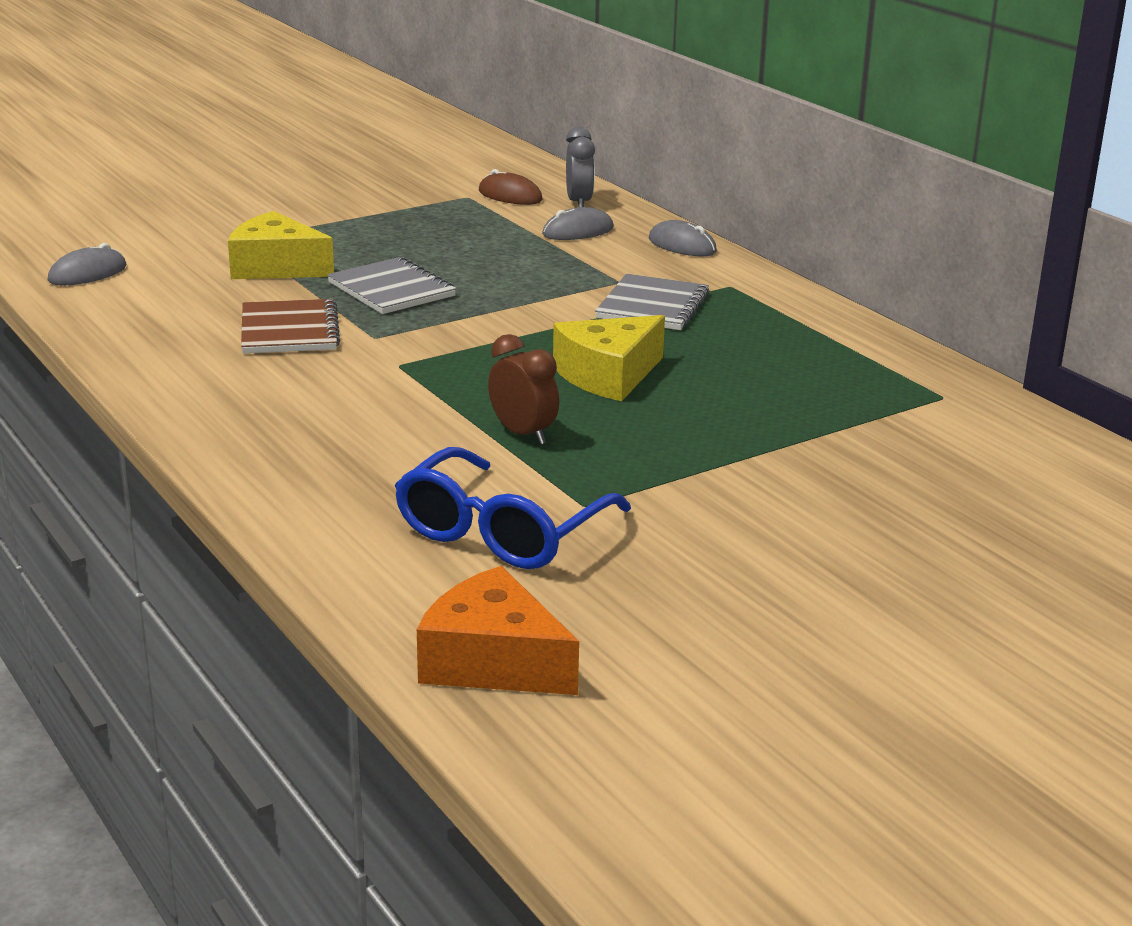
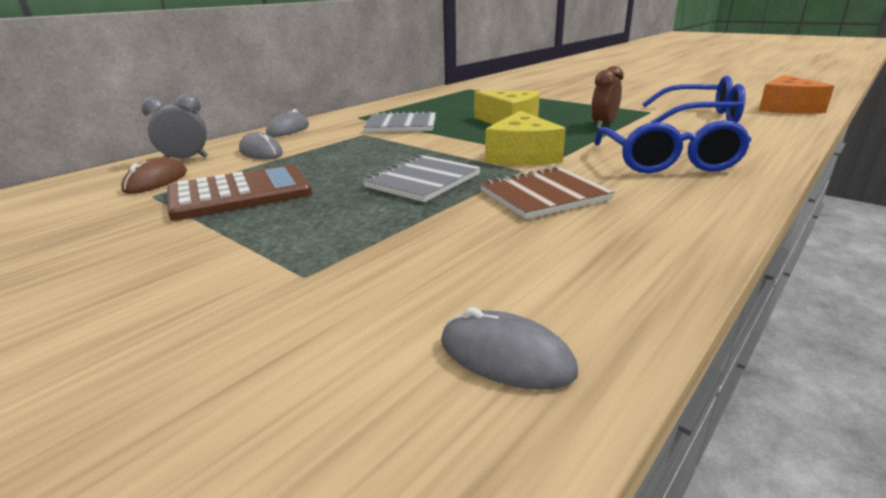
camera: 105 degrees left, 0 degrees up
yellow cheese [228,211,334,279] -> yellow cheese moved to [485,111,566,165]
none -> brown calculator [167,164,312,221]
none -> blue glasses [594,120,751,173]

